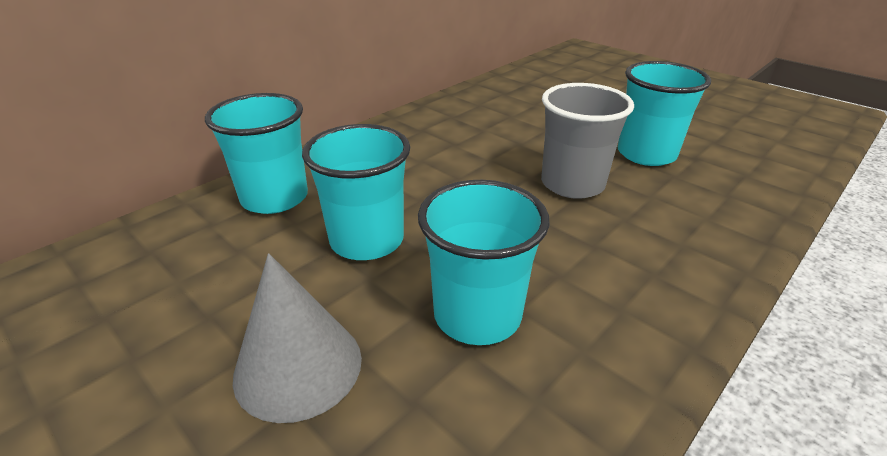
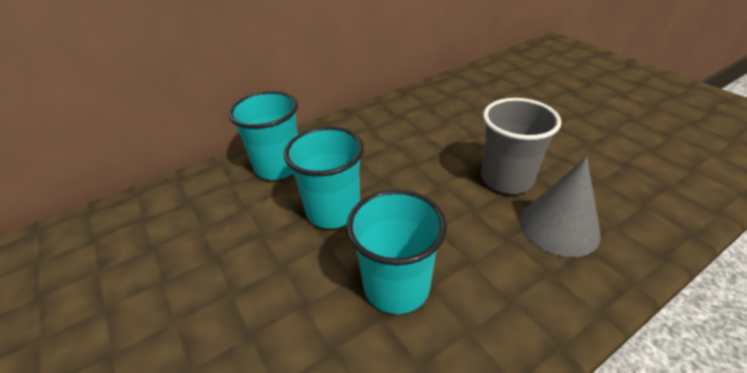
camera: 15 degrees right, 5 degrees up
grey cone [233,253,362,423] -> grey cone moved to [520,157,601,257]
turquoise cup [618,61,711,166] -> none

